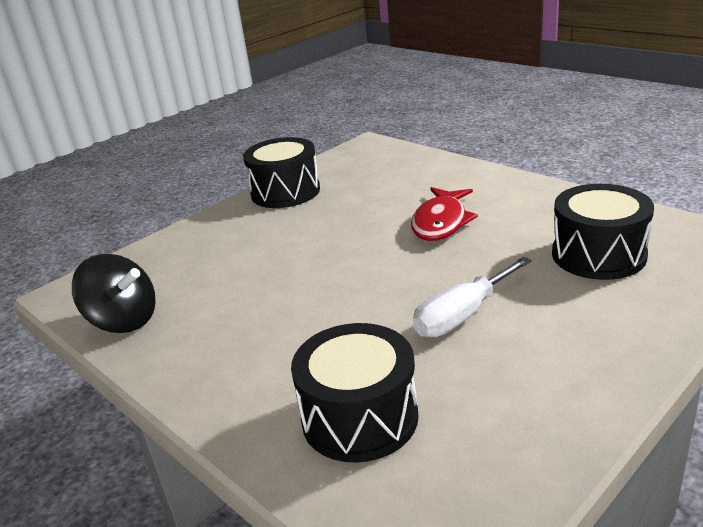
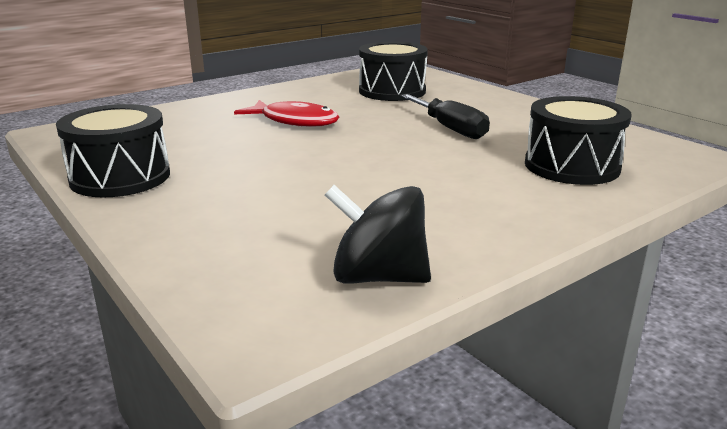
camera: 85 degrees left, 5 degrees down
black spinning top [72,254,156,333] -> black spinning top turned 105 degrees counterclockwise [325,185,431,284]
white screwdriver [413,257,532,337] -> black screwdriver [401,94,490,139]

